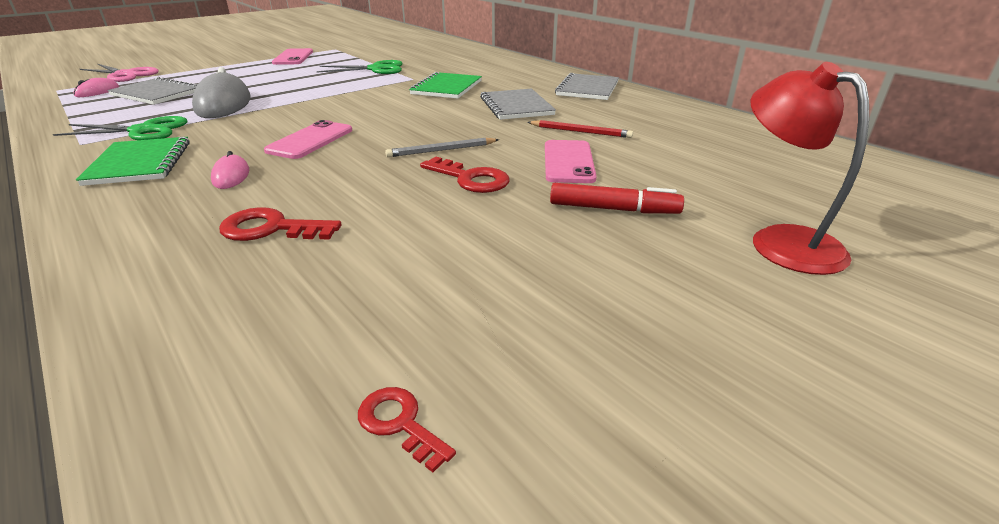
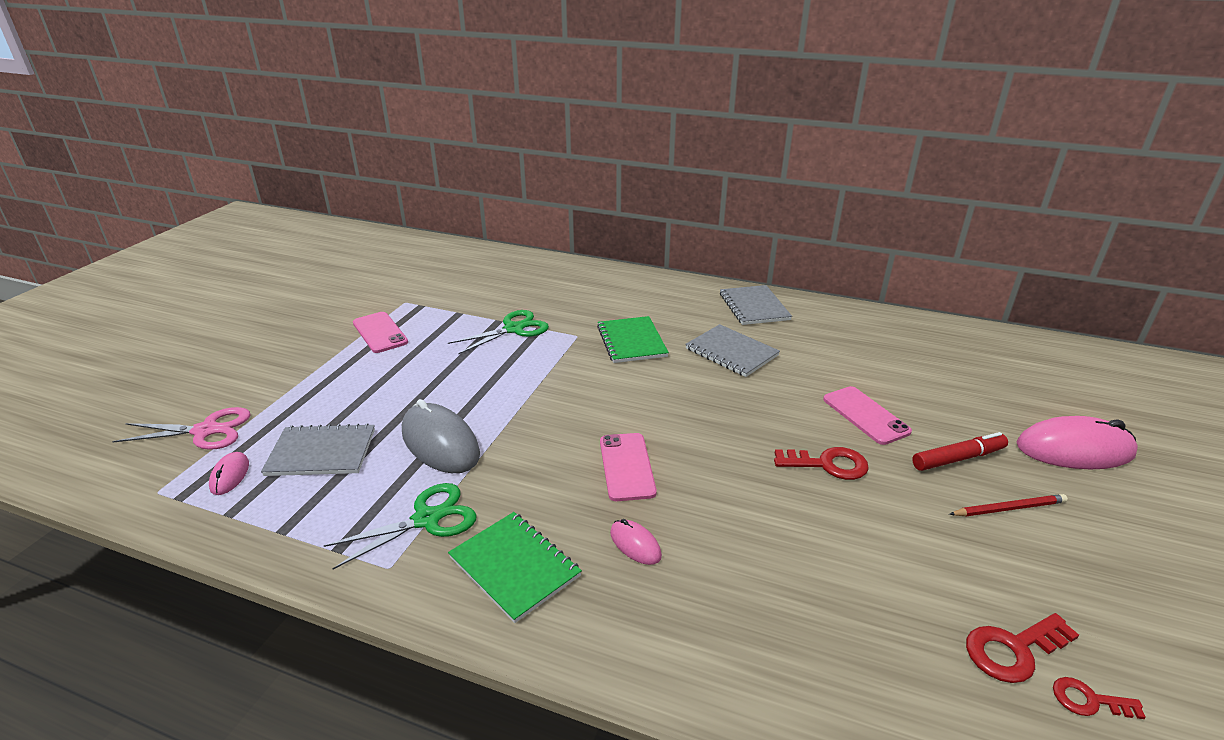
camera: 30 degrees left, 0 degrees up
red key [219,207,341,241] -> red key moved to [966,613,1079,683]
grey pencil [385,138,499,157] -> none
red pencil [527,120,633,138] -> red pencil moved to [949,494,1068,516]
red lamp [751,62,869,275] -> pink mouse [1017,416,1138,469]

